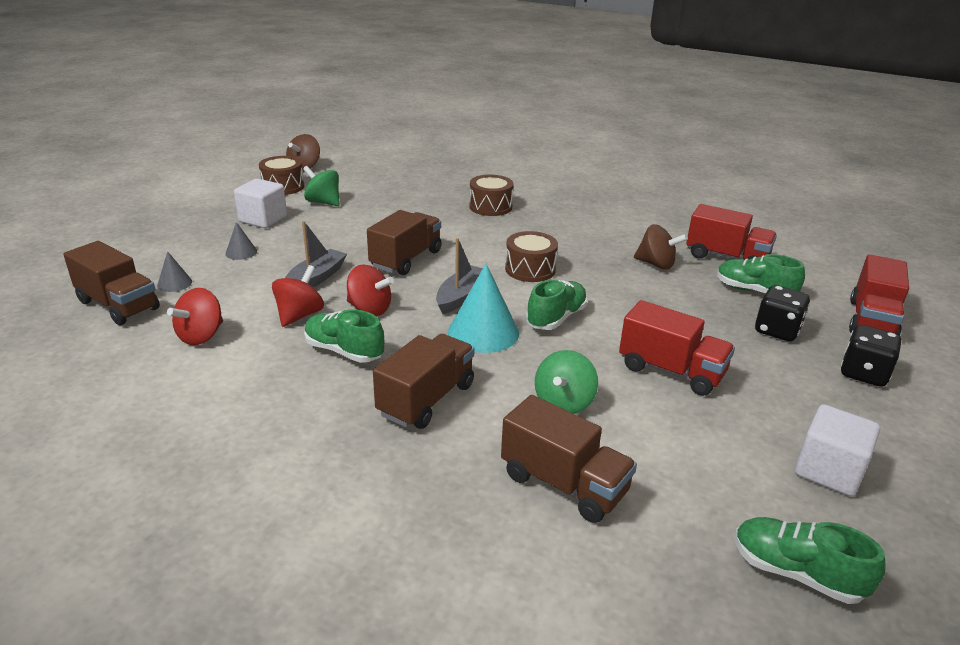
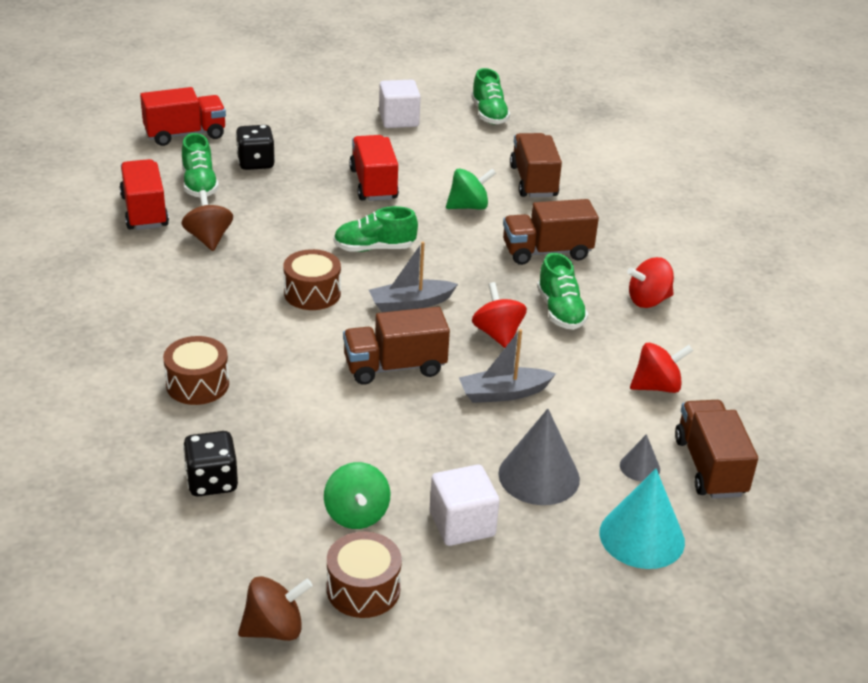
camera: 135 degrees left, 5 degrees up
grey cone [225,222,257,260] -> grey cone [498,409,580,505], size x1.98
red spinning top [272,265,324,327] -> red spinning top moved to [627,257,674,308]
turquoise cone [448,264,519,353] -> turquoise cone moved to [599,469,685,569]
black dice [841,325,902,387] -> black dice moved to [183,431,238,497]

